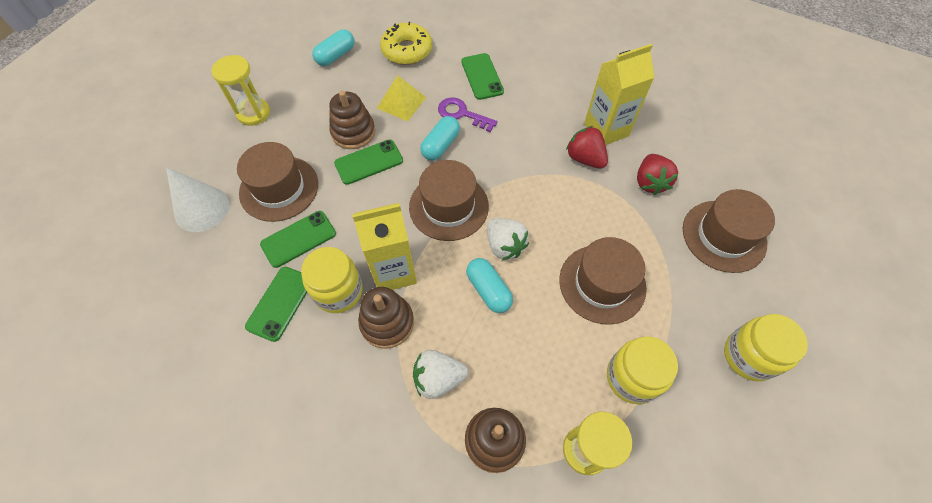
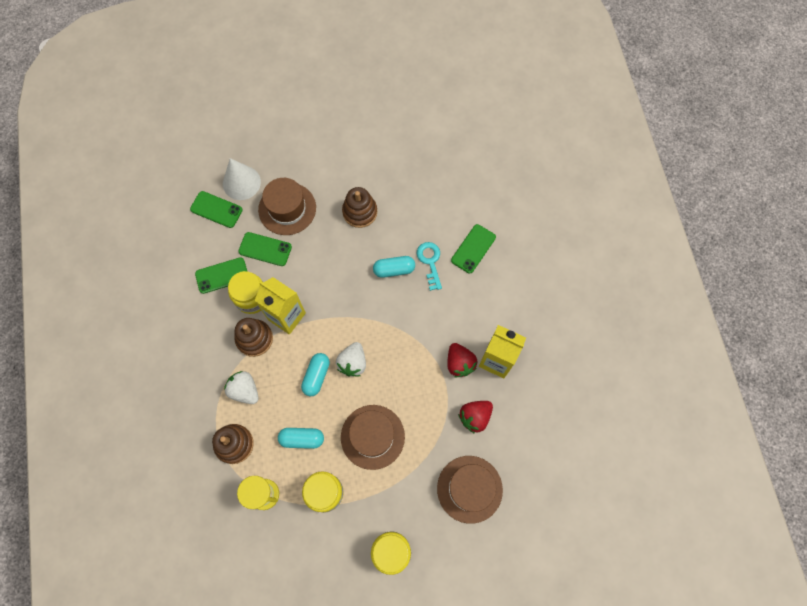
camera: 50 degrees right, 10 degrees up
yellow hourglass [211,55,270,126] -> none
turquoise capsule [312,30,354,66] -> turquoise capsule moved to [278,428,324,449]
green phone [334,139,403,185] -> green phone moved to [190,191,243,228]
yellow pyramid [377,75,426,121] -> none
yellow donut [380,22,432,65] -> none
brown hat [409,160,489,241] -> none
purple key [438,97,498,132] -> turquoise key [417,242,442,291]
red strawberry [566,126,608,169] -> red strawberry turned 150 degrees clockwise [447,343,477,377]

